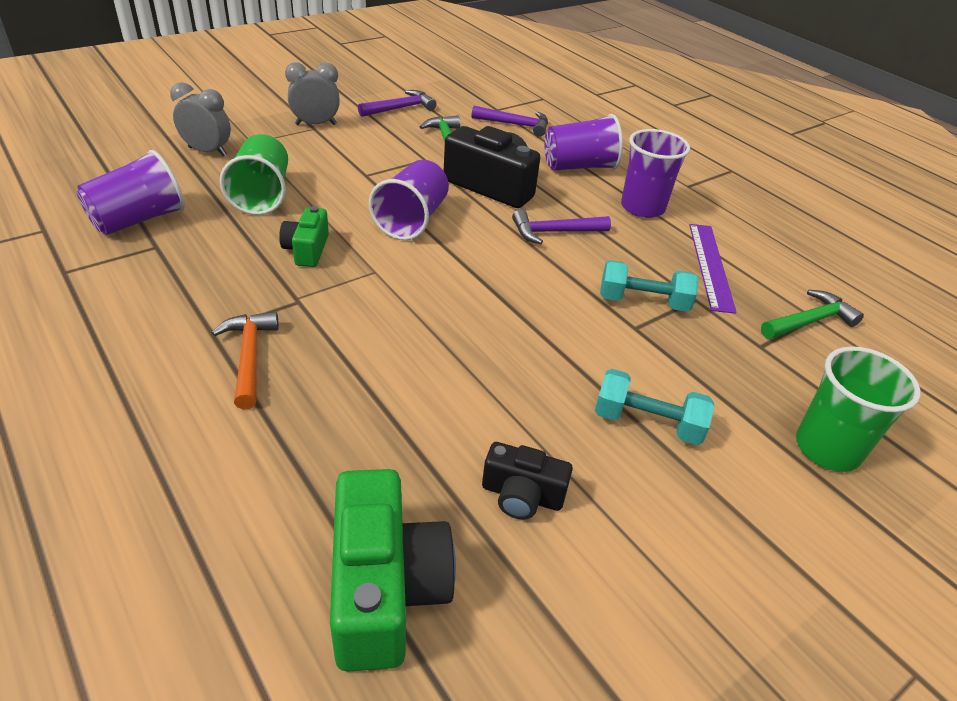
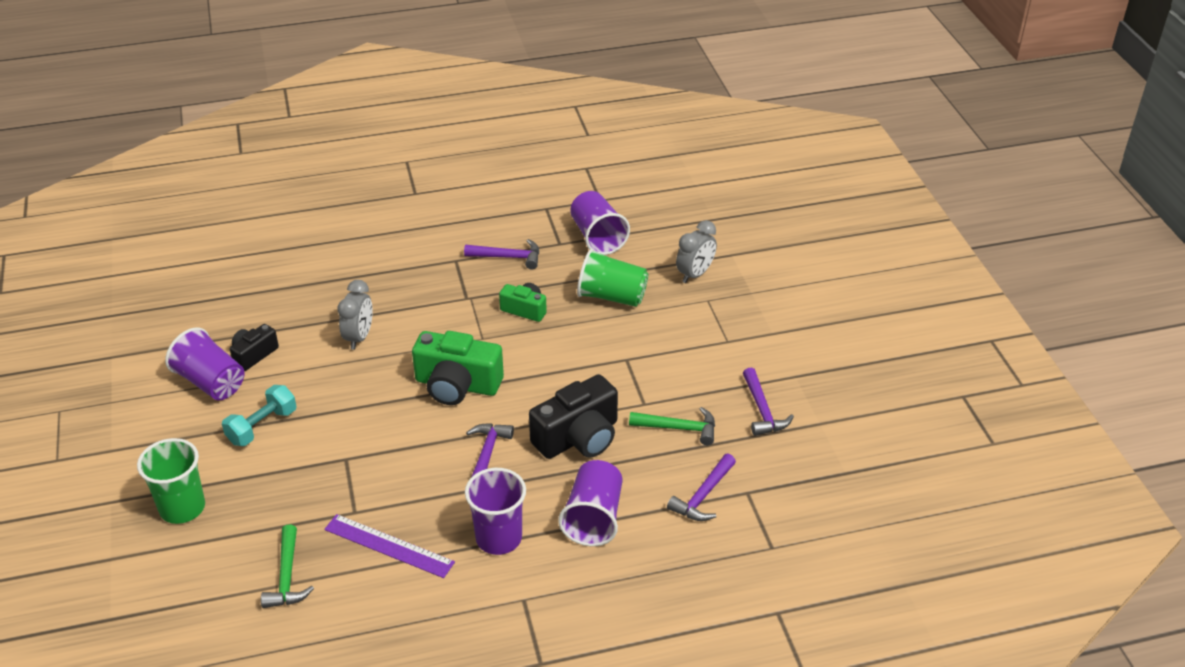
camera: 115 degrees right, 0 degrees up
orange hammer [212,312,279,409] -> none
grey clock [285,62,340,125] -> grey clock moved to [338,280,373,350]
green camera [330,469,456,672] -> green camera moved to [412,331,504,405]
purple cup [369,160,449,240] -> purple cup moved to [165,327,245,400]
turquoise dumbbell [600,260,698,312] -> none
none -> purple hammer [464,239,539,270]

